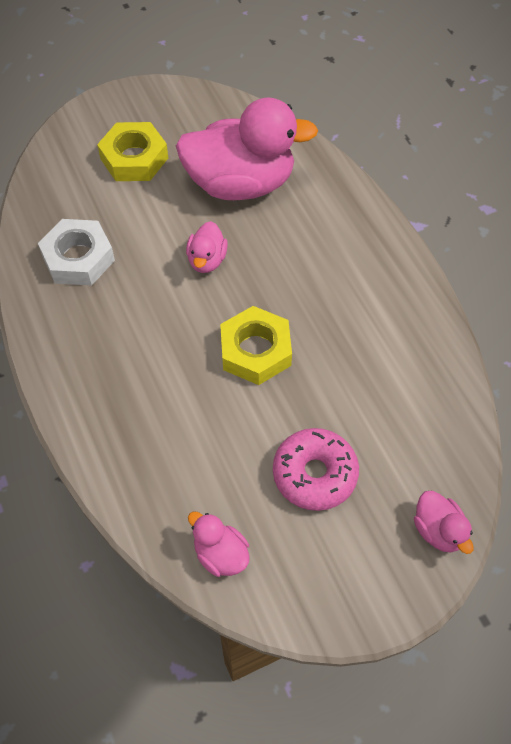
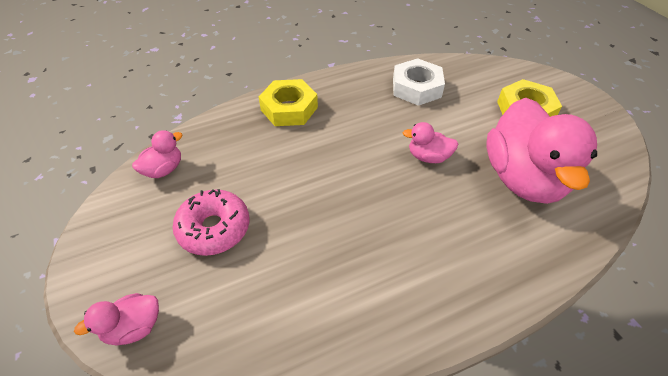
camera: 90 degrees right, 10 degrees down
yellow nut [220,306,292,385] -> yellow nut moved to [259,79,318,126]

